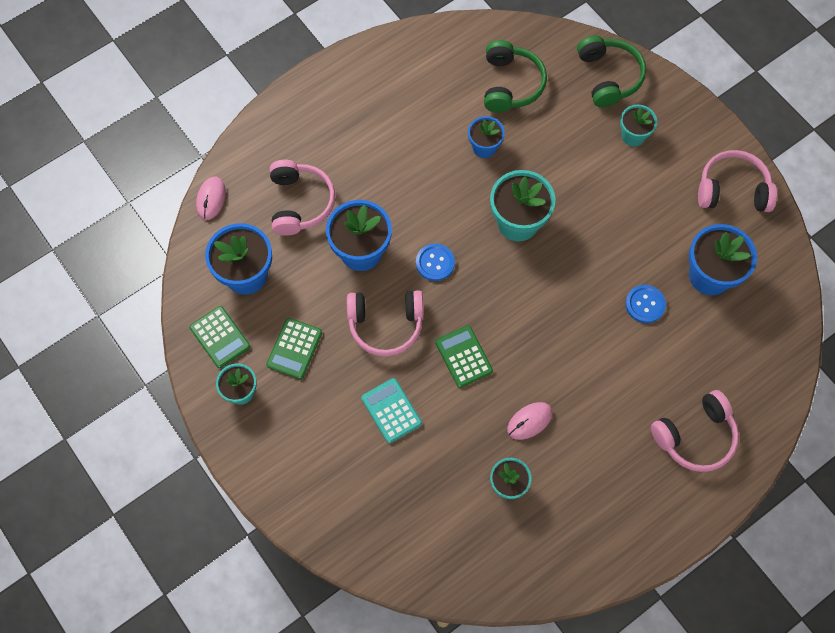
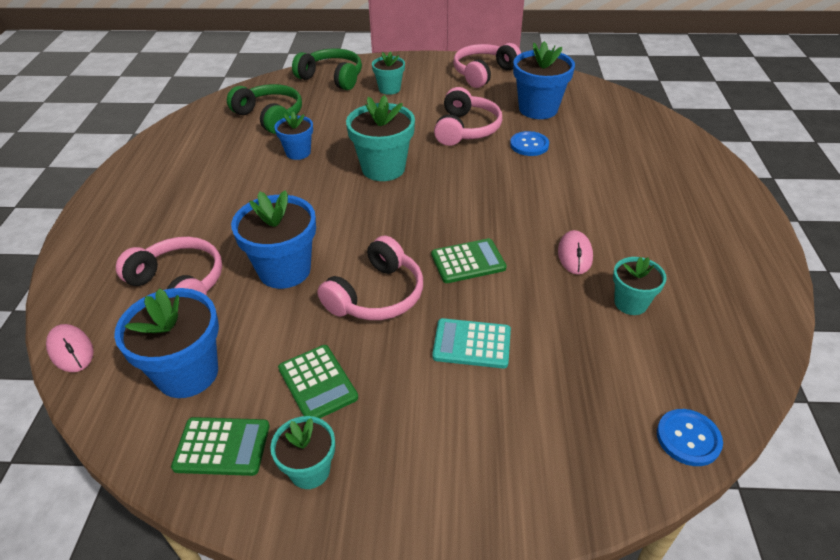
camera: 50 degrees left, 25 degrees down
blue button [416,244,455,281] -> blue button moved to [657,409,723,466]
green calculator [435,325,493,388] -> green calculator turned 150 degrees clockwise [431,238,506,283]
pink headphones [651,390,739,472] -> pink headphones moved to [434,87,502,146]

